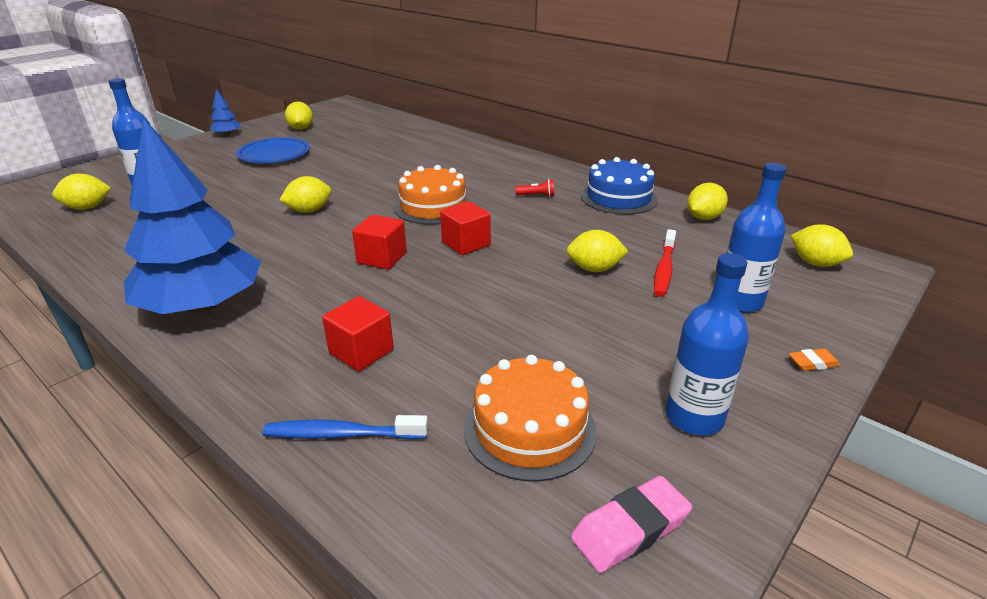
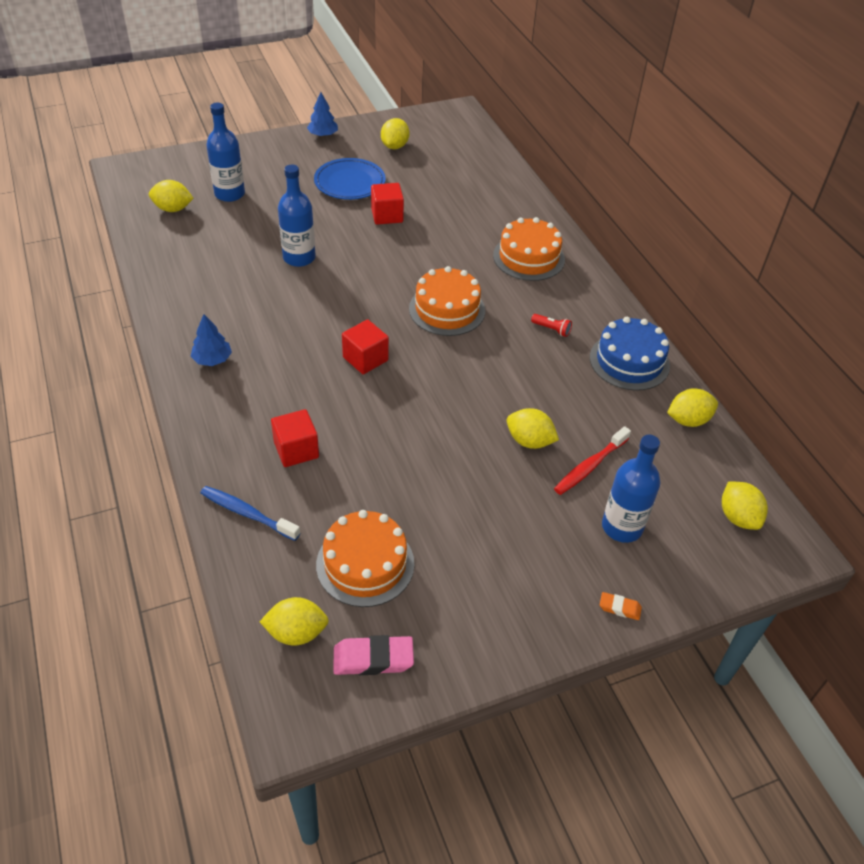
camera: 25 degrees right, 15 degrees up
blue tree [124,118,261,314] -> blue tree [191,314,232,366], size x0.40
yellow lemon [280,176,331,213] -> yellow lemon moved to [260,597,329,646]
red cube [440,201,491,255] -> red cube moved to [371,183,404,225]
blue bottle [665,253,749,435] -> blue bottle moved to [278,165,315,267]
none -> orange cake [493,217,565,281]

